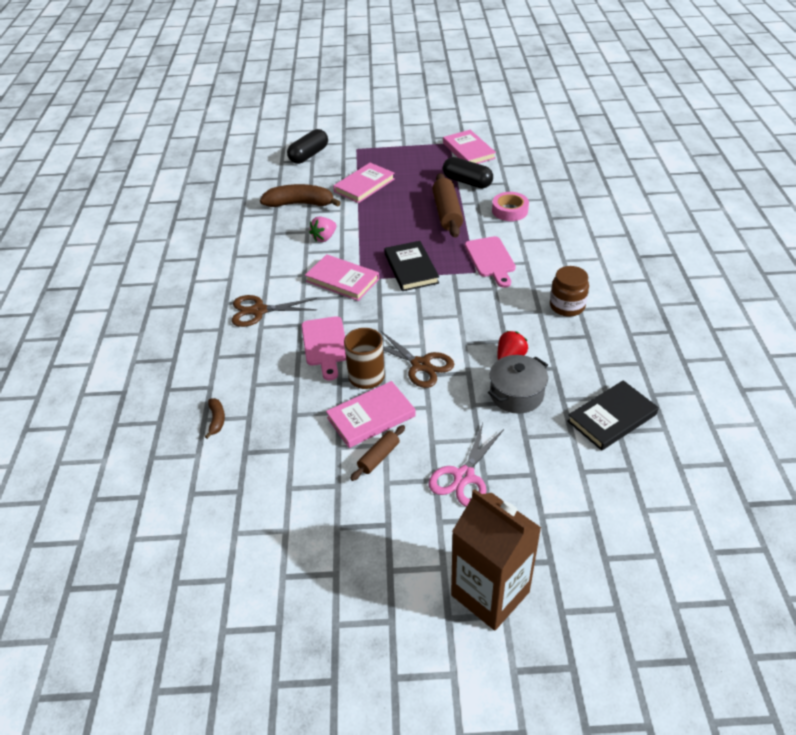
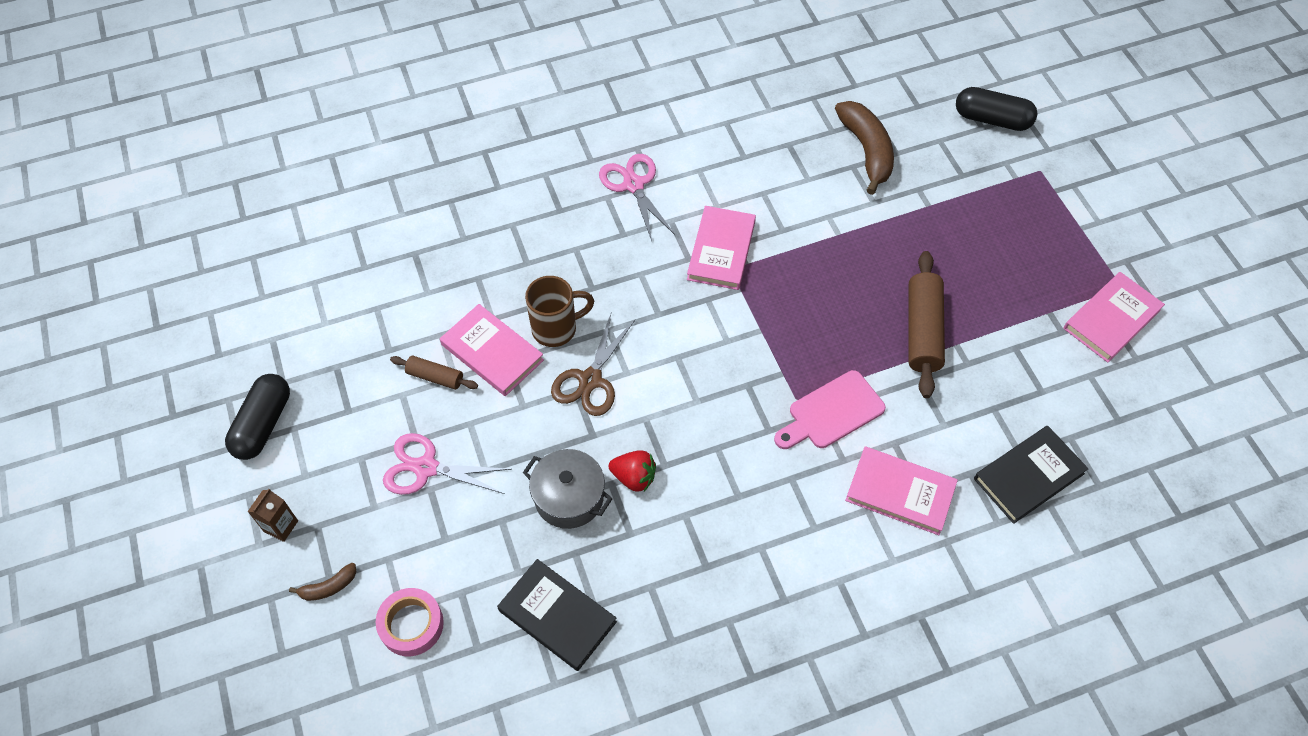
camera: 70 degrees right, 15 degrees up
brown banana [205,398,225,439] -> brown banana moved to [289,563,356,601]
brown scissors [232,295,317,327] -> pink scissors [599,154,675,241]
pink cutting board [301,316,346,381] -> none
pink strawberry [309,216,336,242] -> none
pink book [333,163,395,203] -> pink book moved to [845,446,958,535]
black book [384,241,439,291] -> black book moved to [974,426,1088,524]
brown rolling pin [432,173,463,238] -> brown rolling pin turned 60 degrees counterclockwise [908,251,945,398]
black capsule [443,157,493,188] -> black capsule moved to [225,374,290,460]
brown carton [451,489,541,631] -> brown carton [247,489,298,542], size x0.42
pink tape [492,192,529,221] -> pink tape moved to [376,588,444,656]
brown jar [550,266,589,317] -> none

